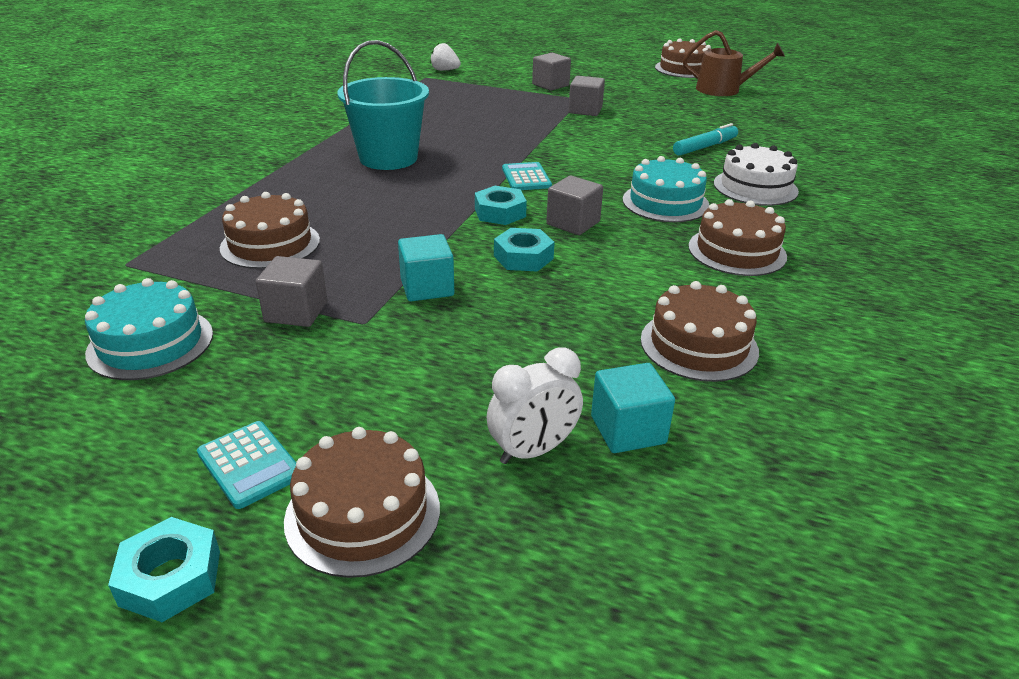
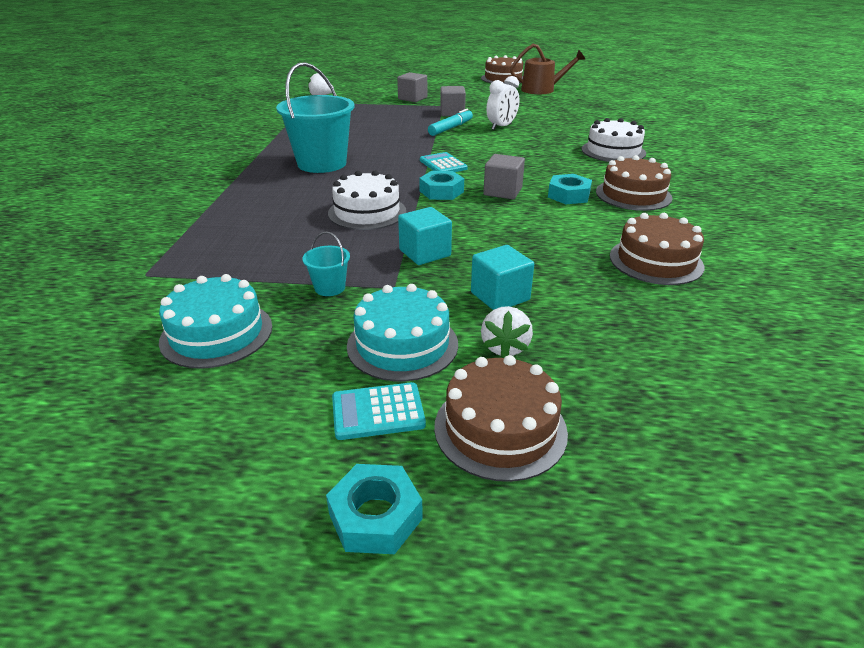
camera: 15 degrees left, 0 degrees up
turquoise calculator [197,421,296,509] -> turquoise calculator turned 135 degrees clockwise [332,382,426,440]
brown cake [220,192,320,269] -> none
grey cube [256,256,327,327] -> turquoise bucket [302,231,350,296]
white clock [487,348,583,464] -> white clock moved to [486,76,520,130]
turquoise nut [494,228,555,272] -> turquoise nut moved to [548,174,592,204]
turquoise cube [591,363,675,453] -> turquoise cube moved to [471,245,534,310]
turquoise cake [623,156,710,222] -> turquoise cake moved to [347,284,458,381]
turquoise marker [673,123,738,156] -> turquoise marker moved to [428,109,473,136]
none -> white cake [328,170,406,230]
none -> white strawberry [481,306,533,358]

